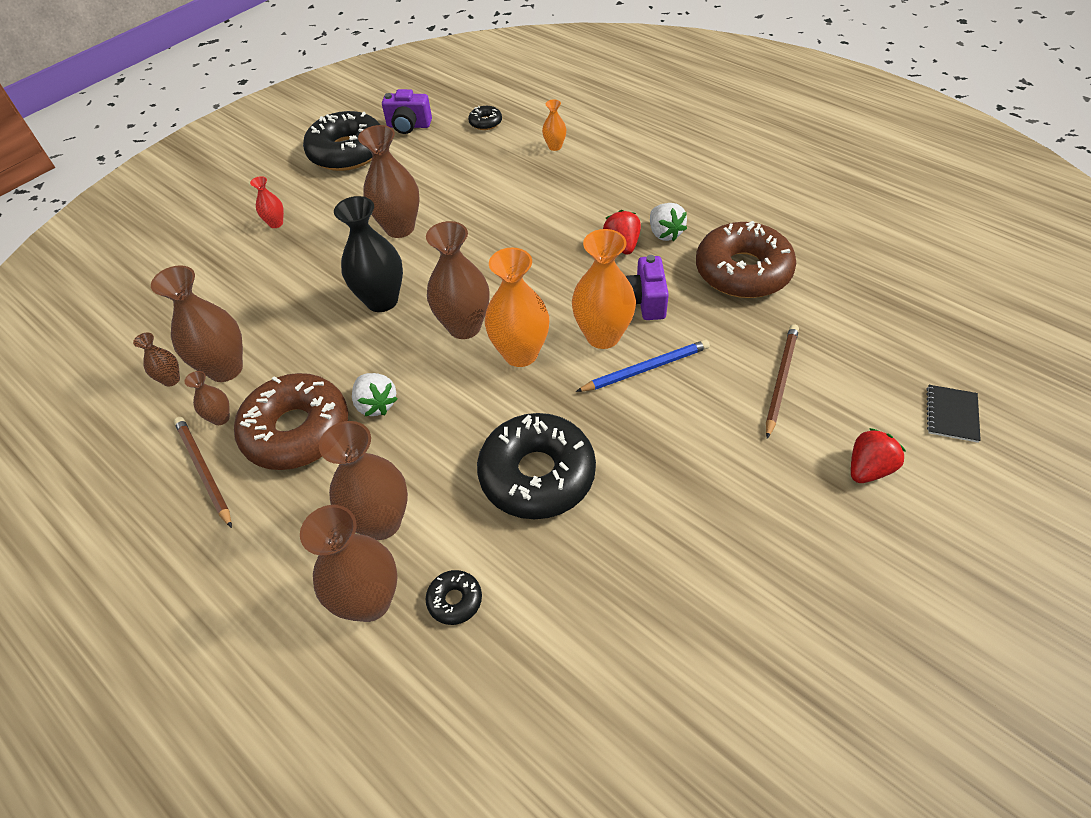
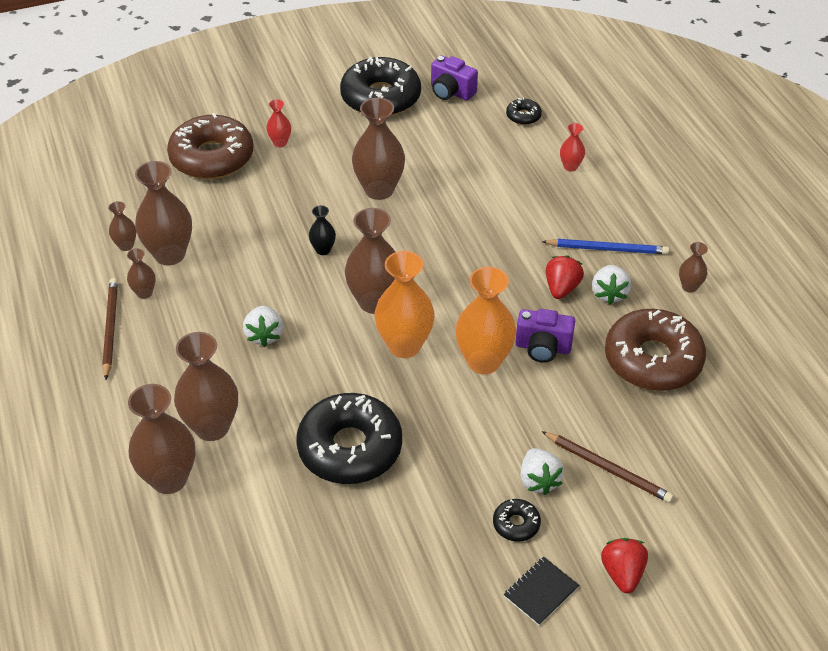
camera: 25 degrees right, 5 degrees down
brown donut [234,373,348,470] -> brown donut moved to [167,113,253,179]
black vase [334,196,403,312] -> black vase [309,205,336,255], size x0.49
black donut [426,570,482,625] -> black donut moved to [493,499,541,542]
orange vase [542,99,567,151] -> red vase [560,123,585,171]
blue pencil [576,340,710,392] -> blue pencil moved to [542,239,669,255]
purple camera [626,255,669,320] -> purple camera turned 105 degrees counterclockwise [515,309,575,363]
brown pencil [766,324,799,439] -> brown pencil turned 75 degrees clockwise [541,431,674,503]
red strawberry [851,428,906,483] -> red strawberry turned 75 degrees counterclockwise [601,538,648,593]
black notebook [927,385,981,443] -> black notebook moved to [504,557,579,626]
none -> white strawberry [520,448,564,495]
none -> brown vase [679,242,708,293]

